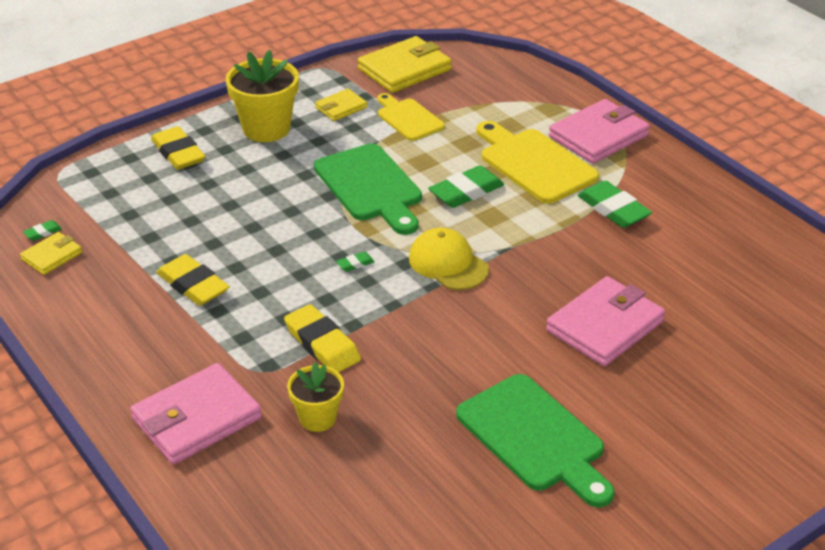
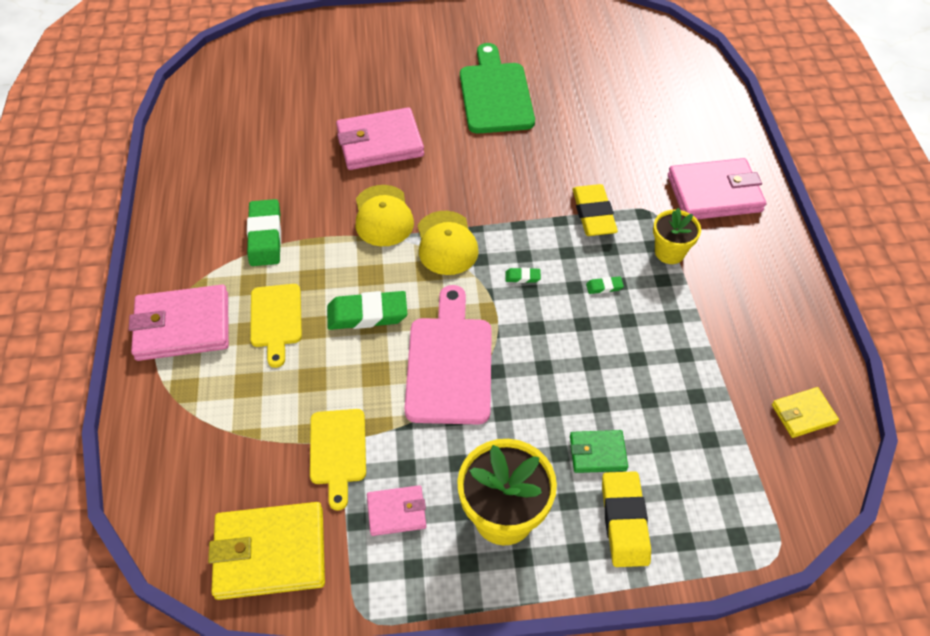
camera: 150 degrees left, 15 degrees up
green eraser [23,220,62,241] -> green eraser moved to [586,276,624,294]
yellow eraser [156,254,230,306] -> none
yellow flower pot [287,362,344,432] -> yellow flower pot moved to [653,208,701,264]
green cutting board [314,143,422,235] -> pink cutting board [404,285,492,424]
yellow wallet [315,89,367,121] -> pink wallet [367,485,426,536]
yellow cutting board [476,121,599,204] -> yellow cutting board [250,284,302,368], size x0.62
none -> yellow cap [356,185,414,246]
none -> green wallet [570,430,628,473]

